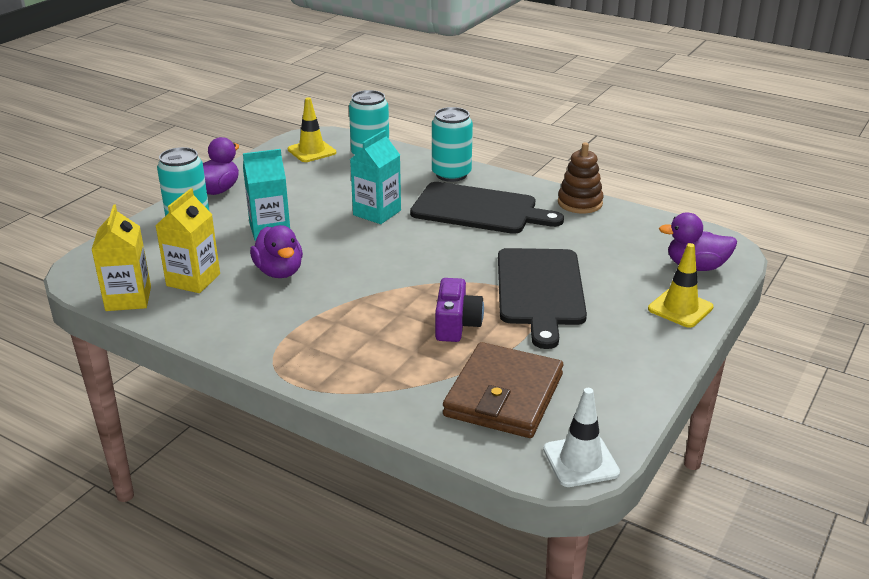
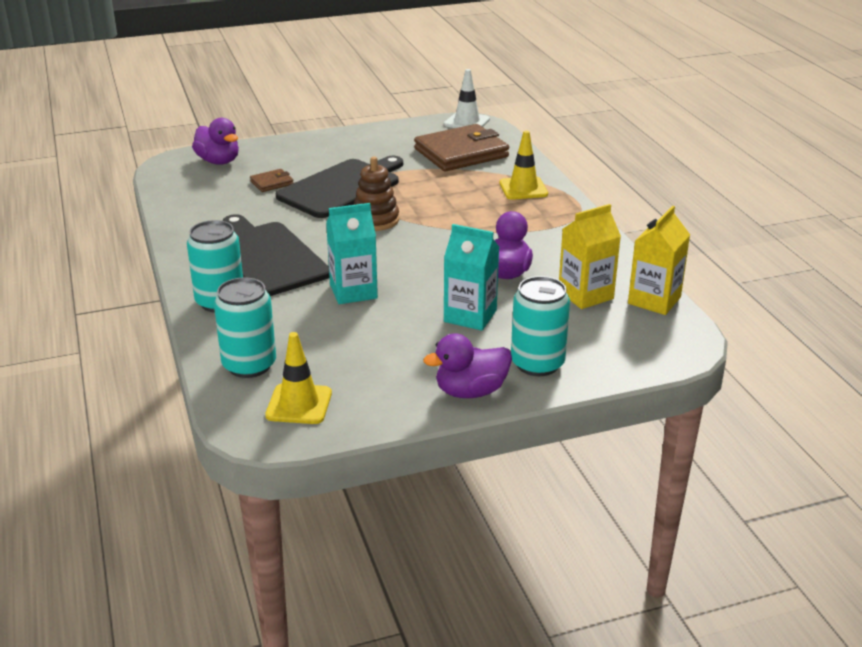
camera: 140 degrees left, 0 degrees up
purple camera [435,278,484,342] -> none
brown stacking toy [558,142,604,213] -> brown stacking toy moved to [354,157,399,231]
yellow traffic cone [648,243,714,328] -> yellow traffic cone moved to [500,130,548,200]
none -> brown wallet [250,169,294,192]

